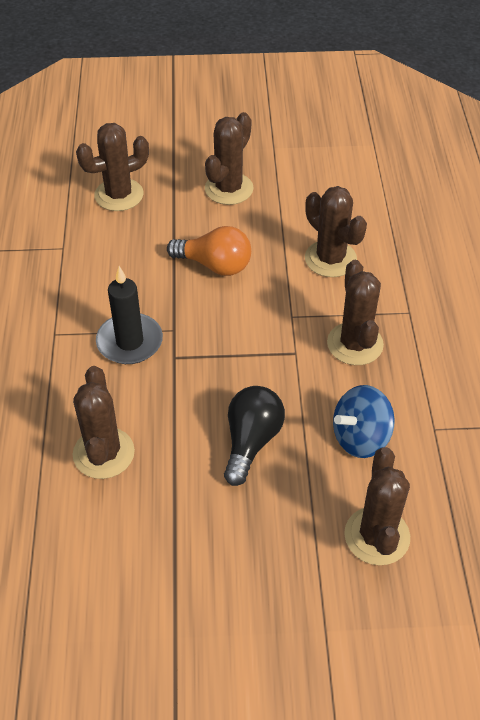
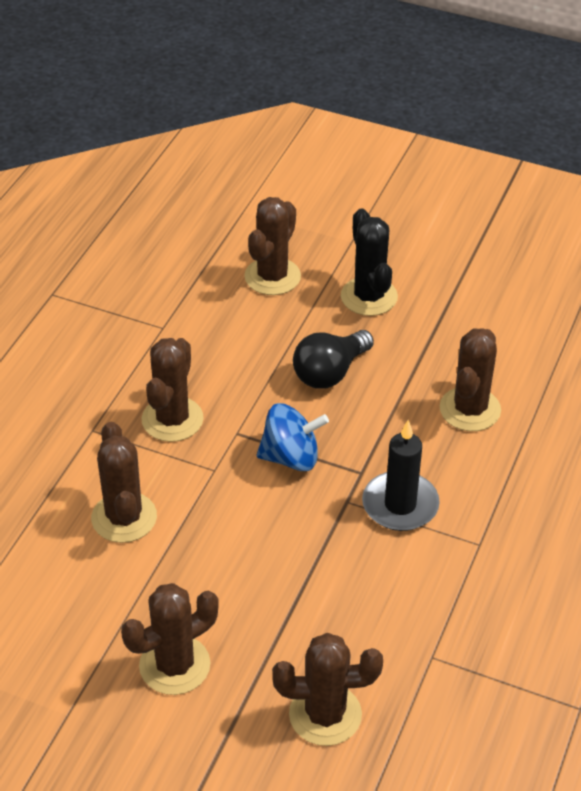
camera: 155 degrees left, 5 degrees down
orange light bulb [167,226,251,276] -> none
blue spinning top [333,385,395,458] -> blue spinning top moved to [257,403,329,471]
none -> black cactus [341,208,398,316]

